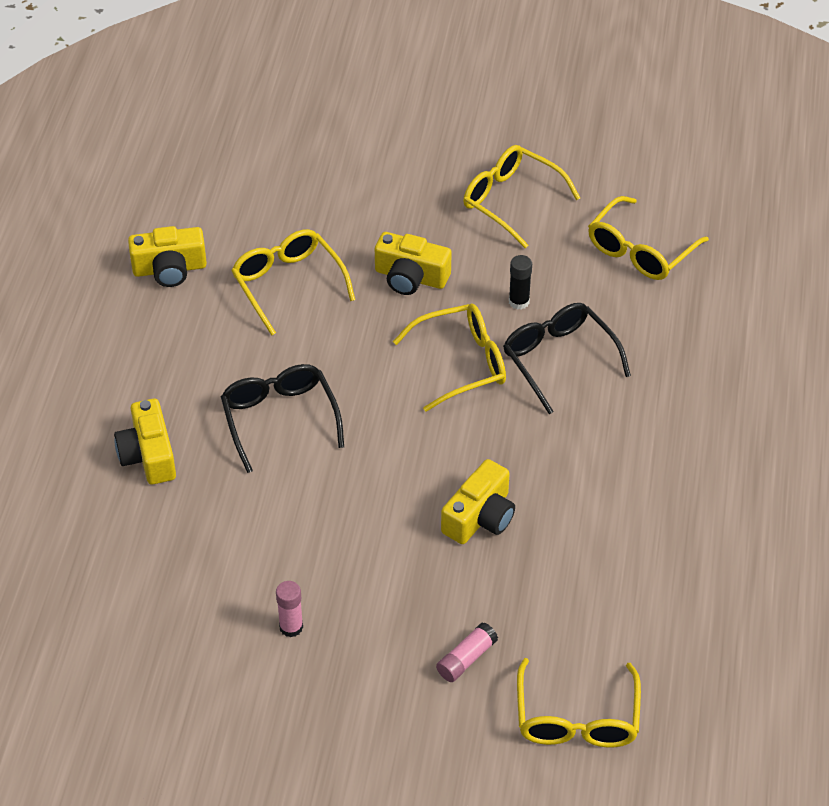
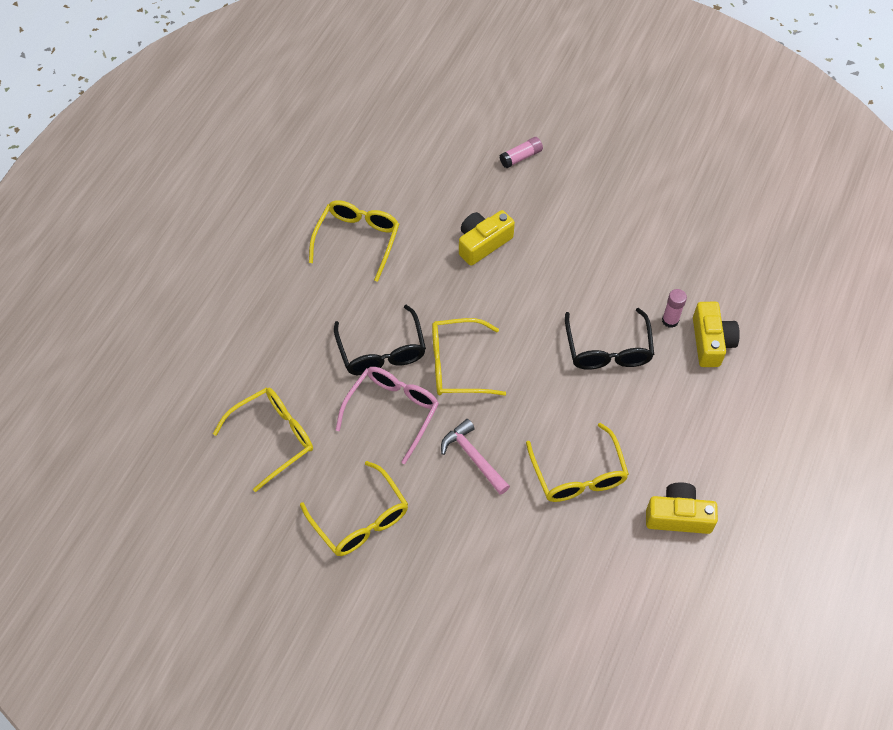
camera: 165 degrees left, 10 degrees up
pink glue stick [276,581,303,637] -> pink glue stick moved to [662,289,687,328]
yellow camera [375,232,452,295] -> pink hammer [441,419,510,495]
black glue stick [509,255,532,310] -> pink glasses [336,367,439,464]
yellow glasses [517,658,641,748] -> yellow glasses moved to [309,200,399,282]

